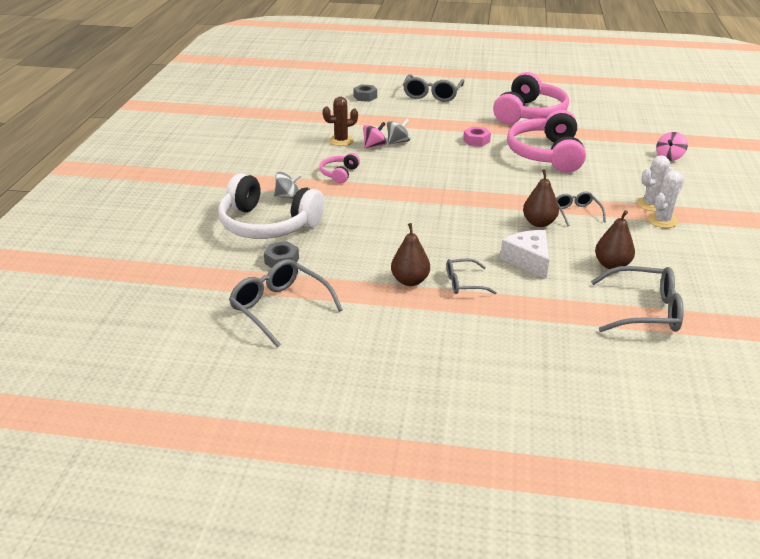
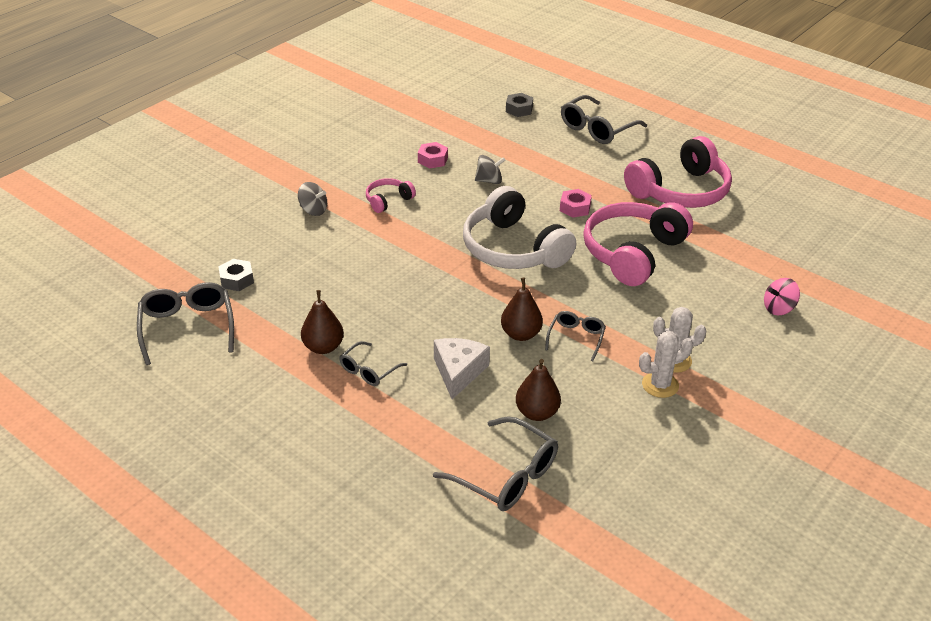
camera: 30 degrees right, 5 degrees up
white headphones [218,173,324,239] -> white headphones moved to [463,186,576,269]
brown cactus [323,97,358,146] -> pink nut [418,142,448,169]
pink spinning top [363,122,387,148] -> none
grey glasses [447,259,497,294] -> grey glasses turned 75 degrees counterclockwise [339,341,407,386]

